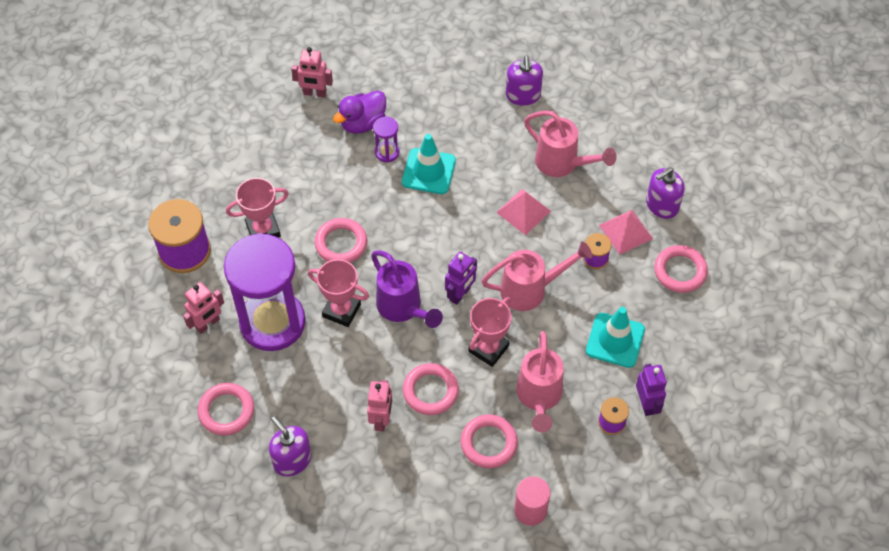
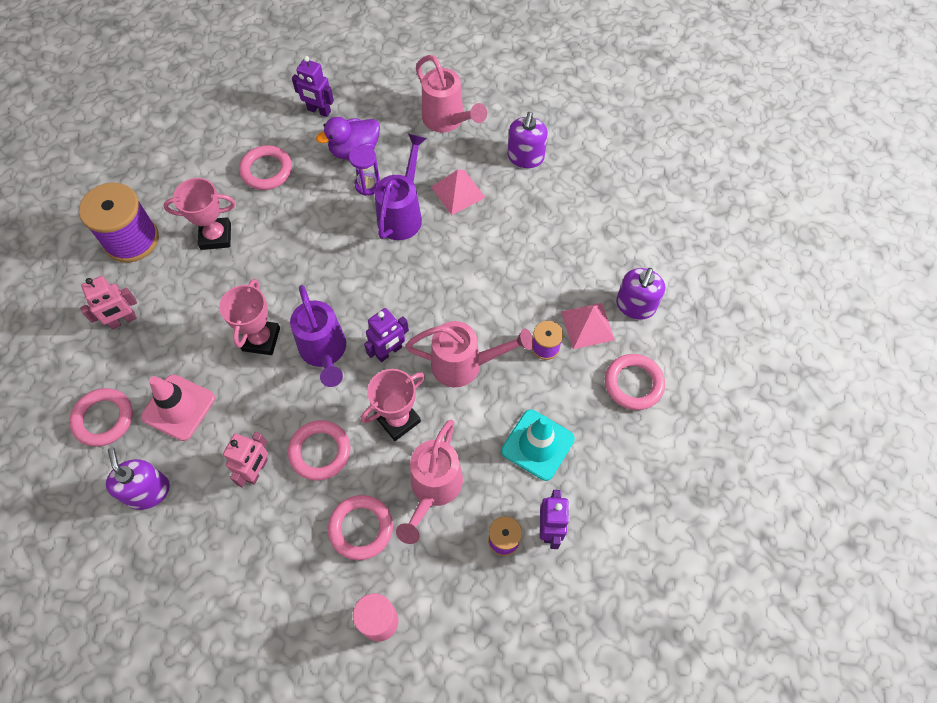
camera: 15 degrees right, 5 degrees up
purple hourglass [224,233,306,351] -> none
pink robot [291,47,333,97] -> purple robot [292,56,334,117]
pink trophy [308,259,369,327] -> pink trophy turned 60 degrees clockwise [219,279,280,355]
pink ring [315,218,367,263] -> pink ring moved to [239,145,292,190]
turquoise traffic cone [402,134,456,194] -> purple watering can [375,133,427,240]
pink pyramid [496,189,551,235] -> pink pyramid moved to [431,169,486,215]
pink watering can [524,110,616,177] -> pink watering can moved to [416,55,487,132]
purple soap dispenser [646,167,685,219] -> purple soap dispenser turned 45 degrees counterclockwise [616,268,665,320]
none -> pink traffic cone [141,374,215,441]

